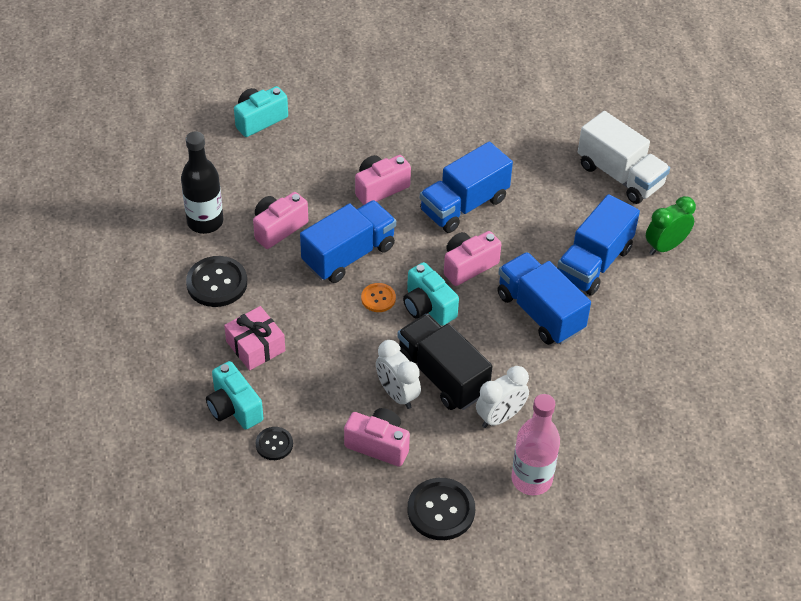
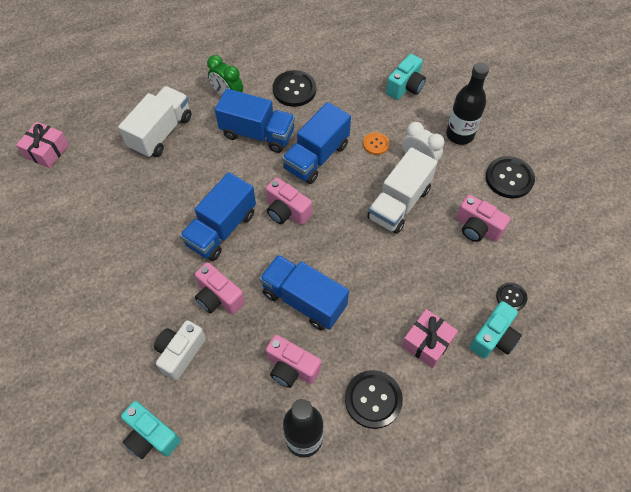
camera: 105 degrees left, 10 degrees up
pink camera [344,408,410,467] -> pink camera turned 60 degrees counterclockwise [456,195,510,242]
orange button [361,283,396,312] -> orange button moved to [363,132,389,155]
white clock [376,340,421,409] -> none
black truck [398,314,493,410] -> white truck [367,147,437,234]
turquoise camera [403,262,459,326] -> turquoise camera moved to [386,54,426,100]
blue truck [420,142,513,233] -> blue truck turned 90 degrees clockwise [180,172,256,261]
pink bottle [511,394,560,495] -> black bottle [446,62,489,145]
none -> pink gift [16,121,69,168]
none -> white camera [154,320,206,381]
none -> black button [273,70,316,107]

